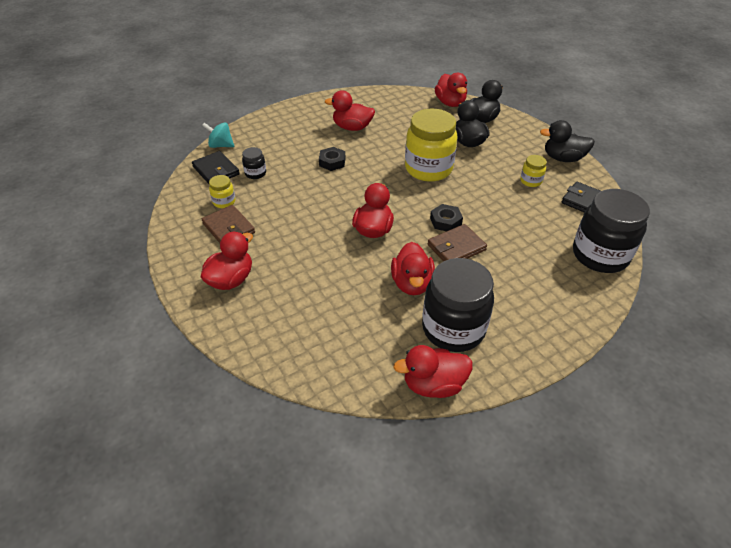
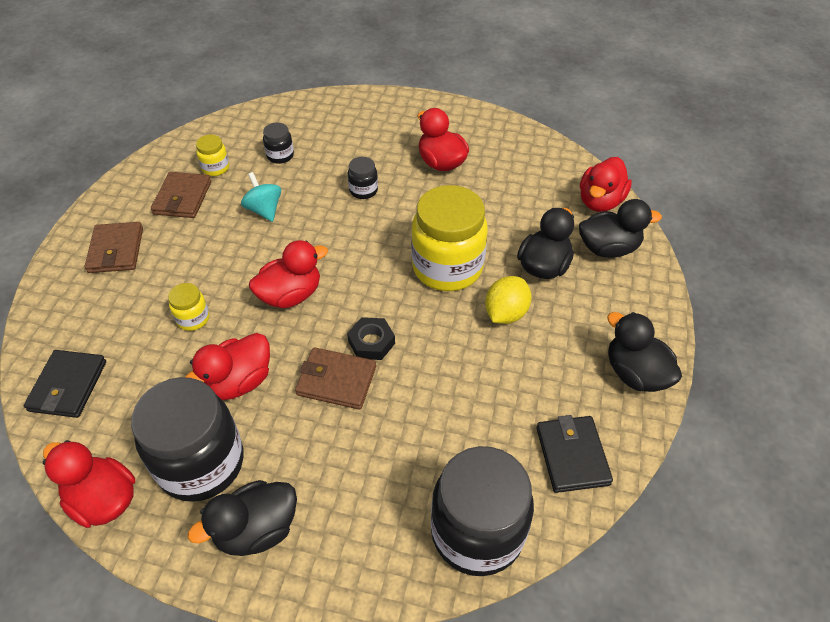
camera: 45 degrees right, 5 degrees up
black wallet [192,151,240,184] -> black wallet moved to [24,350,106,418]
red duck [201,232,253,290] -> brown wallet [85,222,143,273]
turquoise spinning top [202,122,234,148] -> turquoise spinning top moved to [241,172,281,222]
black nut [319,147,345,171] -> black jar [348,157,378,199]
yellow jar [520,155,547,187] -> yellow jar moved to [168,283,210,331]
none -> black duck [188,480,297,556]
none -> yellow lemon [485,276,531,324]

